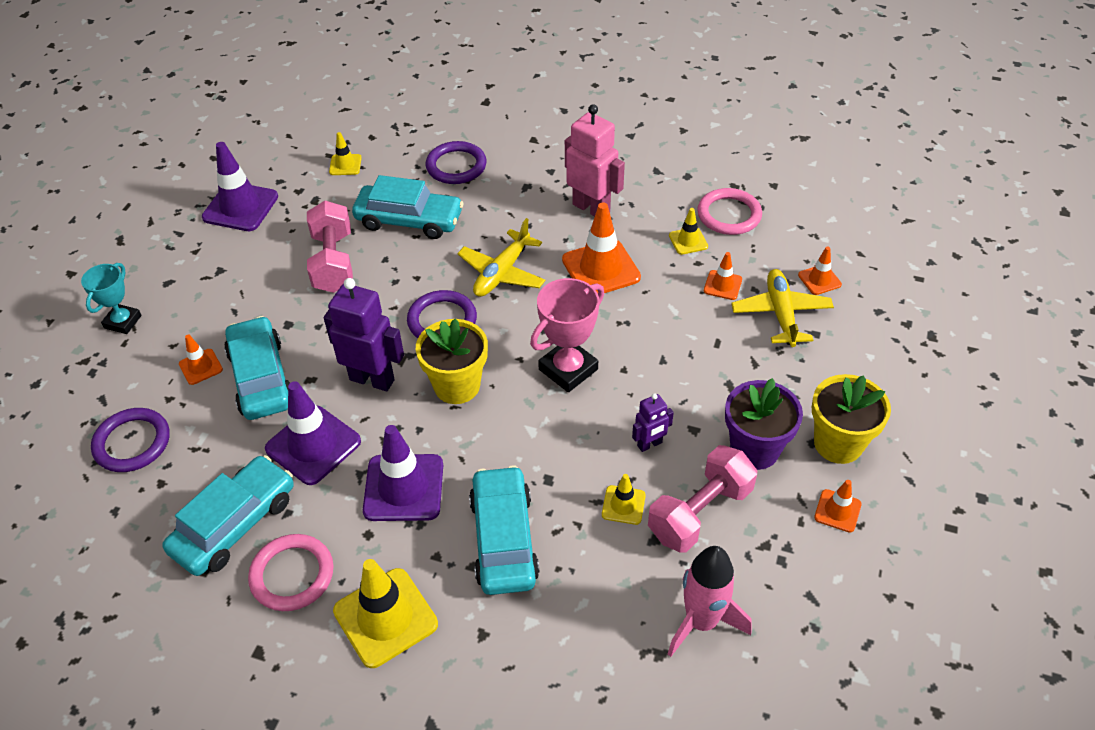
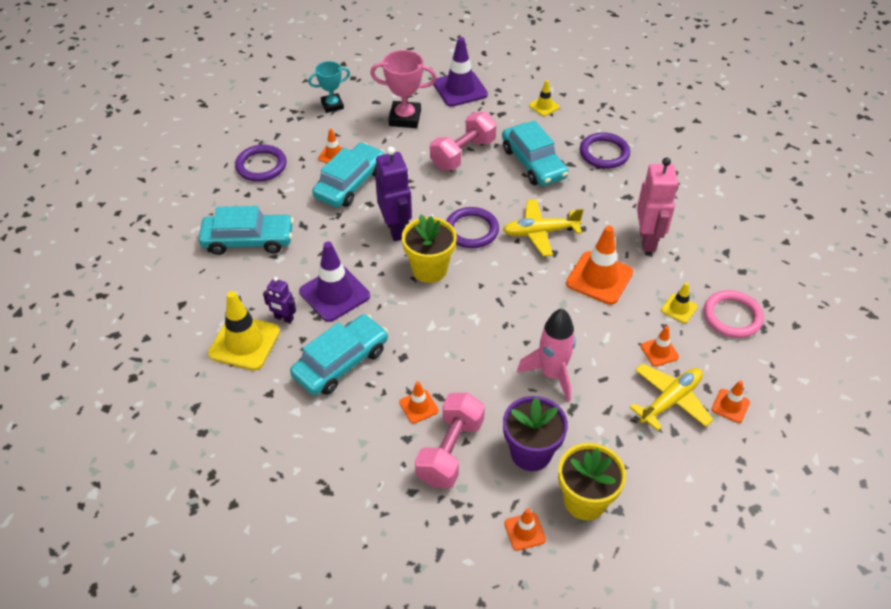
camera: 50 degrees right, 0 degrees up
pink ring [248,534,333,611] -> none
purple traffic cone [265,381,361,485] -> none
pink trophy [530,278,605,392] -> pink trophy moved to [370,50,437,128]
yellow traffic cone [602,474,646,525] -> orange traffic cone [399,381,438,424]
purple robot [632,393,674,452] -> purple robot moved to [263,277,296,323]
pink dumbbell [648,445,757,553] -> pink dumbbell turned 75 degrees counterclockwise [415,393,485,488]
pink rocket [668,546,752,657] -> pink rocket moved to [517,308,576,402]

